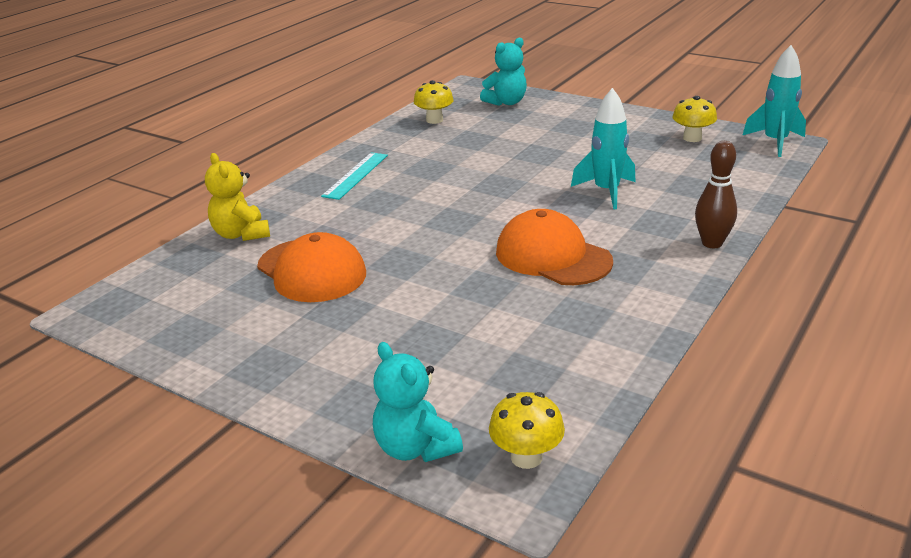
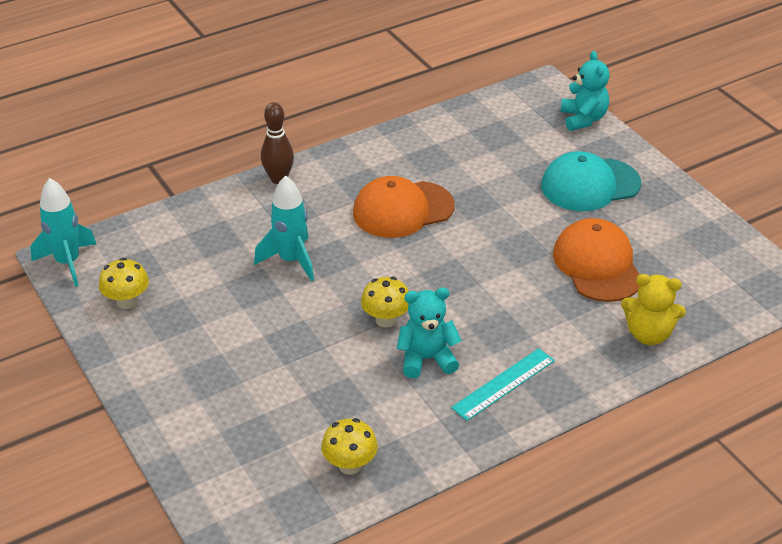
camera: 155 degrees left, 10 degrees up
yellow teddy bear [205,153,270,241] -> yellow teddy bear turned 105 degrees clockwise [621,274,686,345]
turquoise teddy bear [480,38,527,106] -> turquoise teddy bear moved to [397,288,462,378]
yellow mushroom [489,392,565,469] -> yellow mushroom moved to [361,277,409,328]
orange cap [496,209,613,285] -> orange cap turned 90 degrees clockwise [353,176,455,238]
none -> turquoise cap [541,151,641,211]

